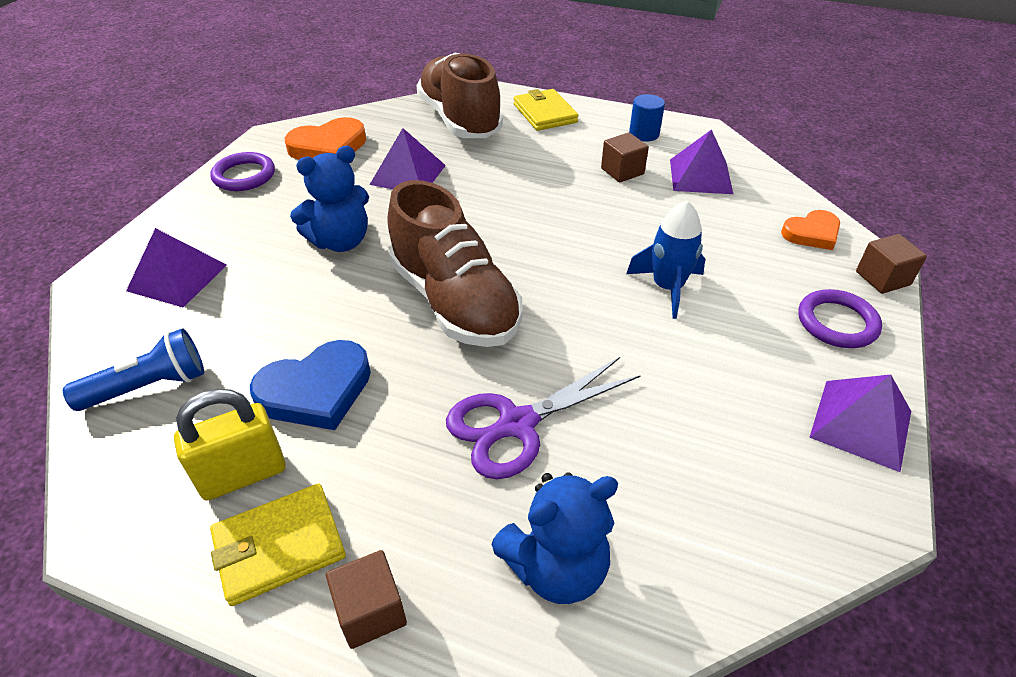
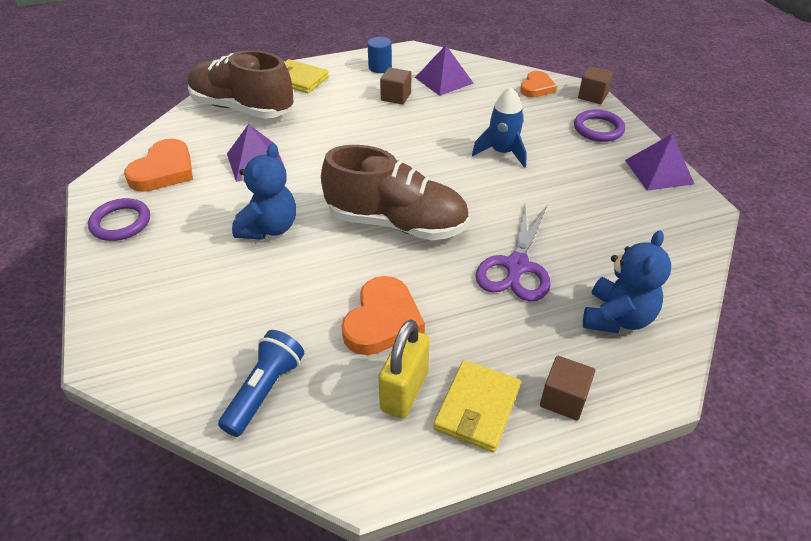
camera: 40 degrees left, 0 degrees up
purple pyramid [126,228,227,308] -> none
blue heart [250,340,371,430] -> orange heart [341,276,425,355]

